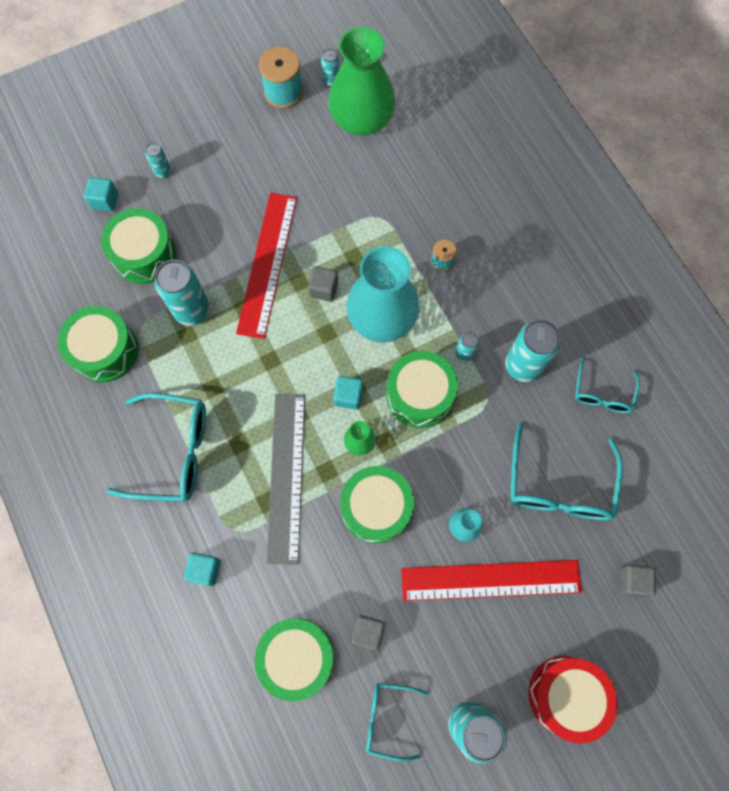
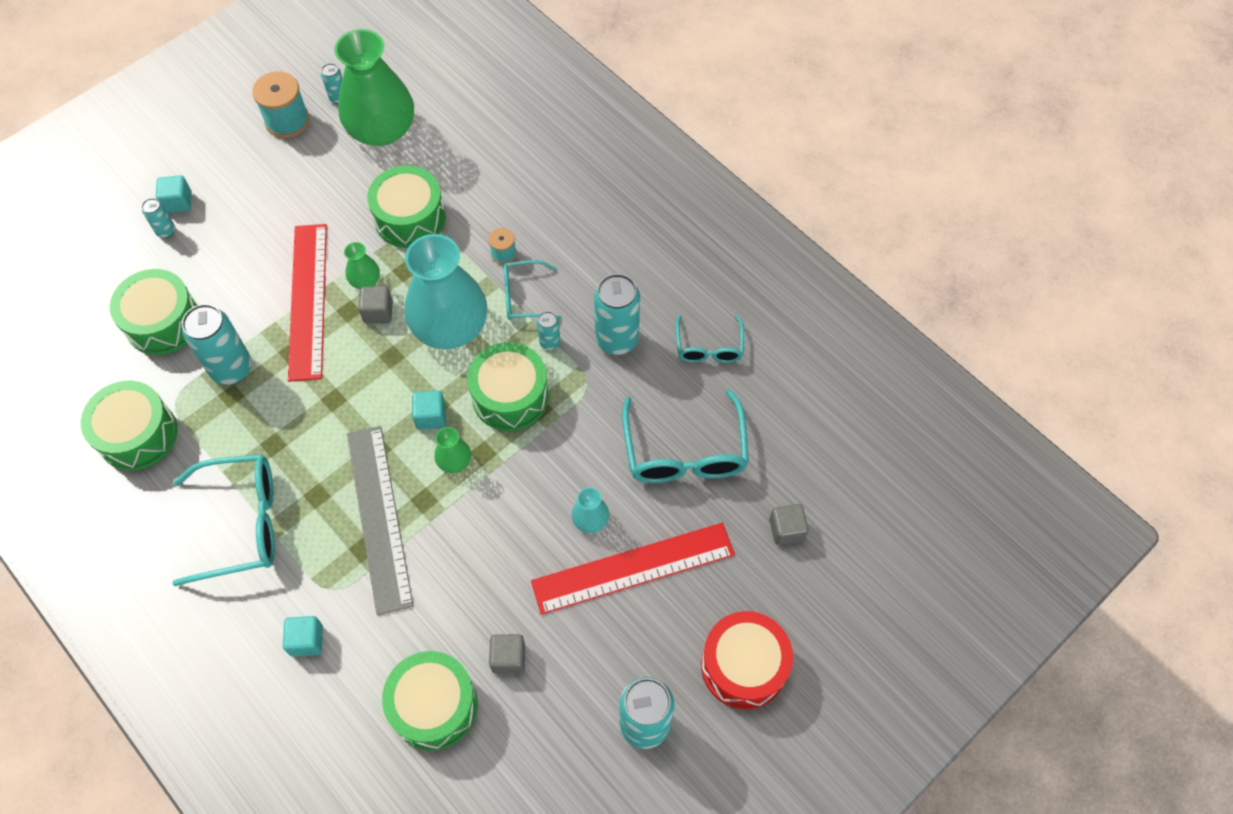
camera: 15 degrees left, 10 degrees down
turquoise cube [84,177,118,211] -> turquoise cube moved to [156,175,191,213]
green drum [340,466,414,544] -> green drum moved to [367,165,446,248]
turquoise glasses [366,683,429,761] -> turquoise glasses moved to [503,260,561,320]
none -> green vase [344,242,380,289]

